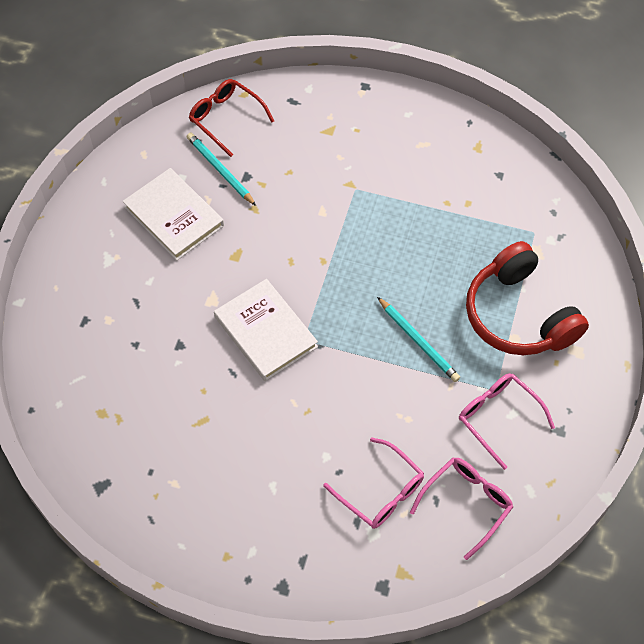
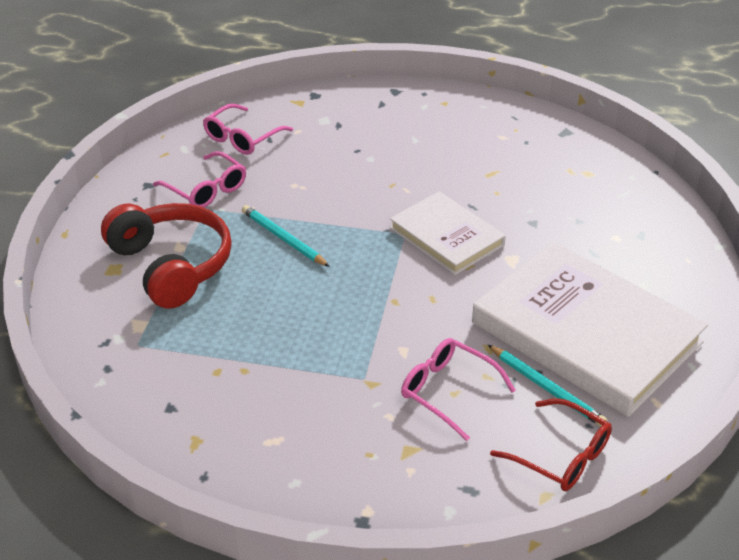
camera: 175 degrees right, 20 degrees down
white book [122,168,224,261] -> white book [472,241,708,417], size x1.78
pink glasses [323,437,424,529] -> pink glasses moved to [401,338,516,441]

